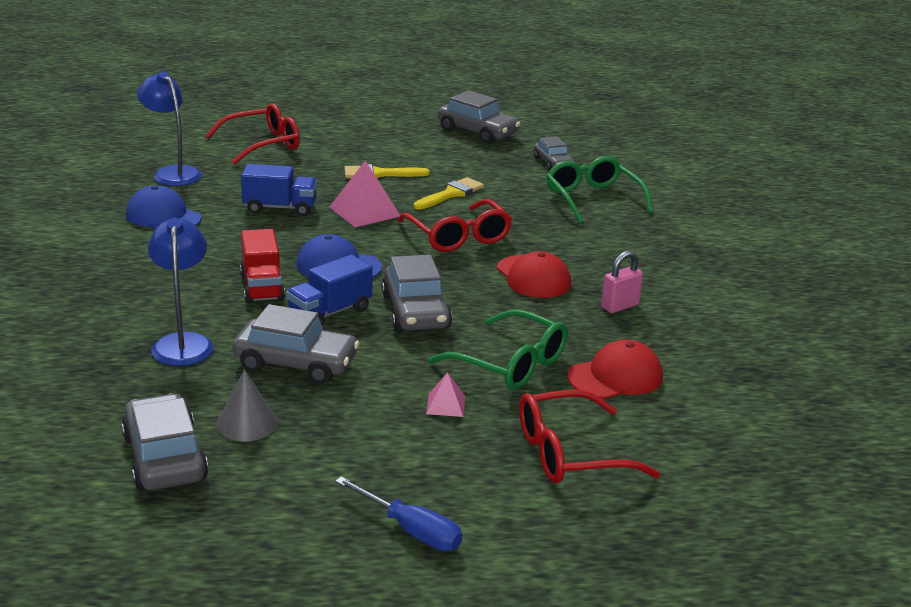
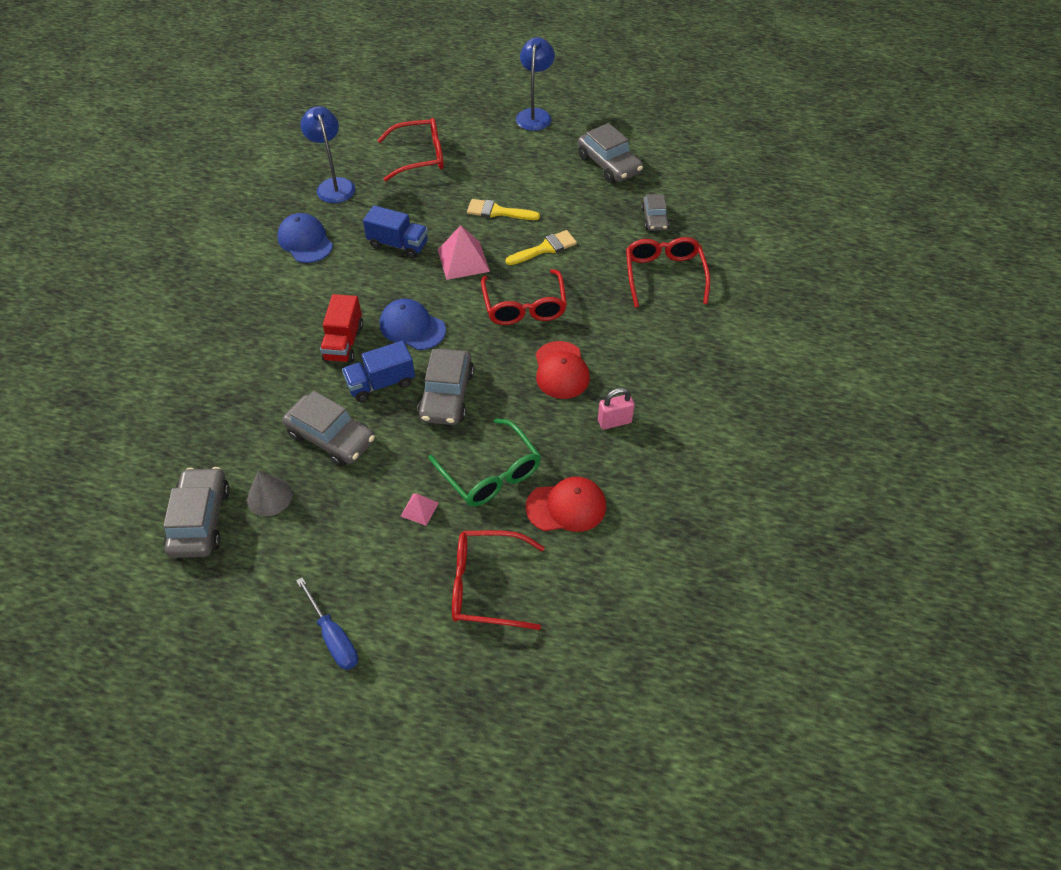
camera: 20 degrees right, 25 degrees up
blue lamp [148,218,214,366] -> blue lamp moved to [516,37,555,131]
green glasses [546,156,653,224] -> red glasses [626,237,710,308]

